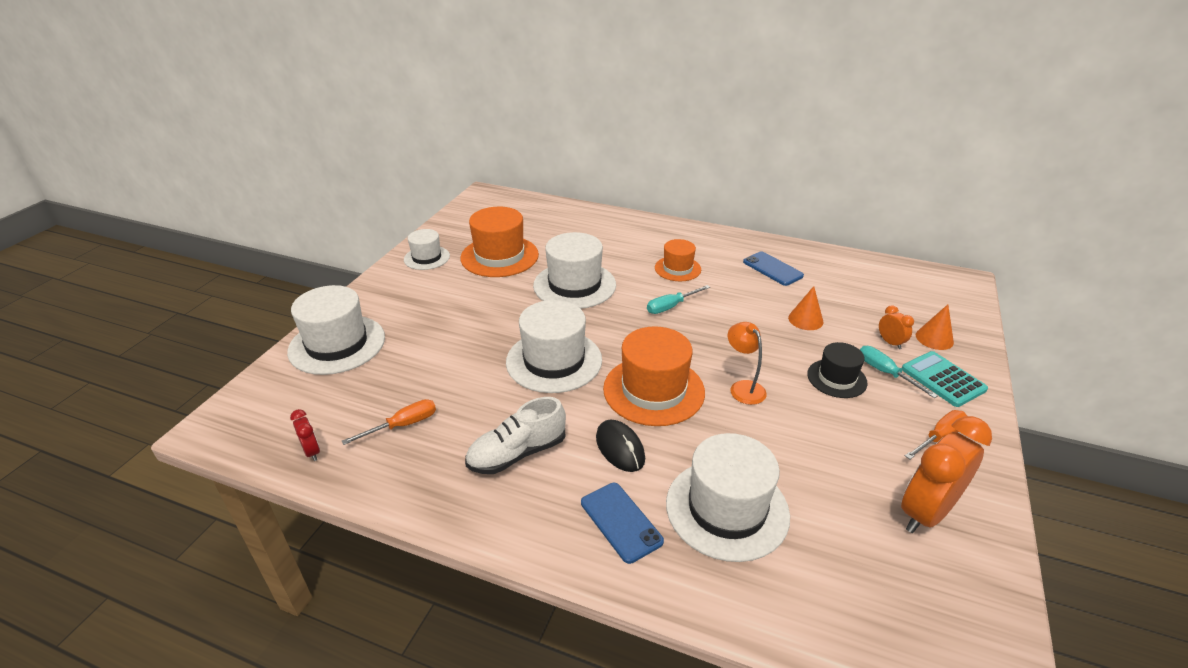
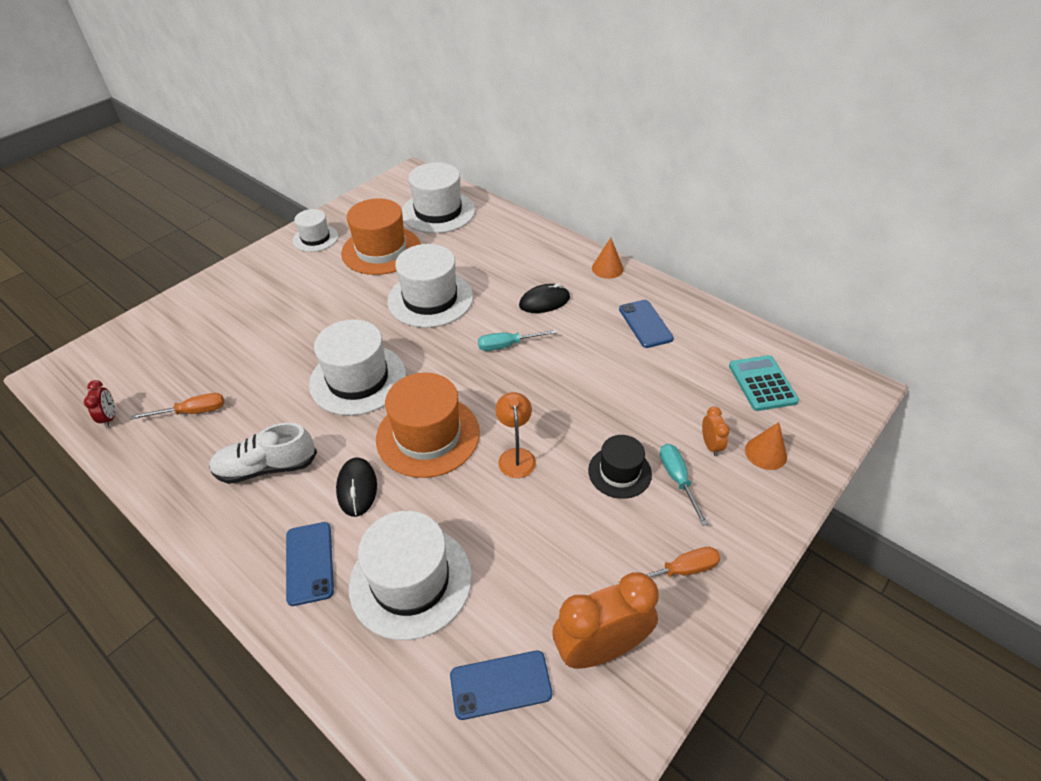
camera: 20 degrees right, 10 degrees up
white hat [287,285,385,375] -> white hat moved to [402,163,475,233]
orange hat [655,239,701,281] -> black mouse [519,283,570,313]
orange cone [788,286,823,330] -> orange cone moved to [592,238,623,279]
turquoise calculator [902,351,988,407] -> turquoise calculator moved to [729,355,799,411]
none -> blue phone [450,651,552,720]

